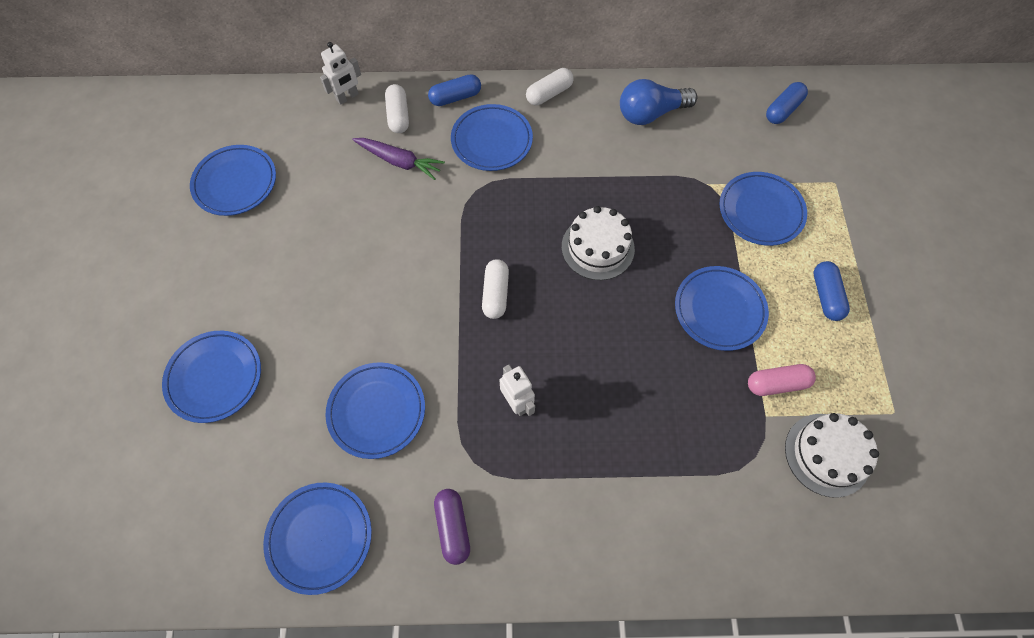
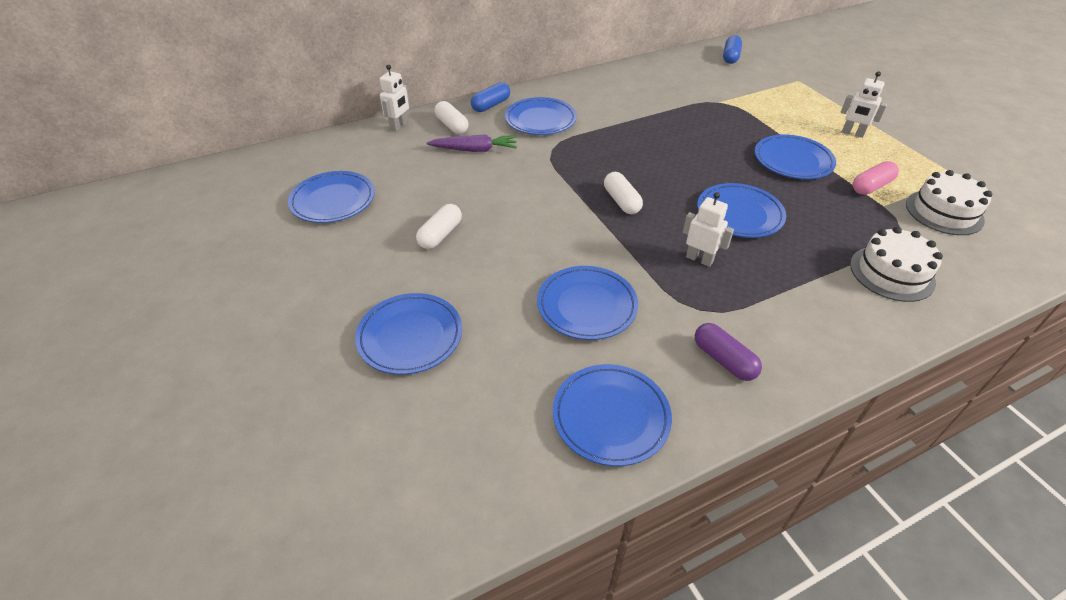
camera: 25 degrees left, 20 degrees down
white capsule [526,68,574,105] -> white capsule moved to [416,204,462,249]
white cake [562,206,635,280] -> white cake moved to [850,227,943,302]
blue light bulb [620,79,697,125] -> none
blue plate [720,172,807,246] -> blue plate moved to [697,183,786,238]
blue capsule [814,261,850,321] -> white robot [841,71,887,138]

